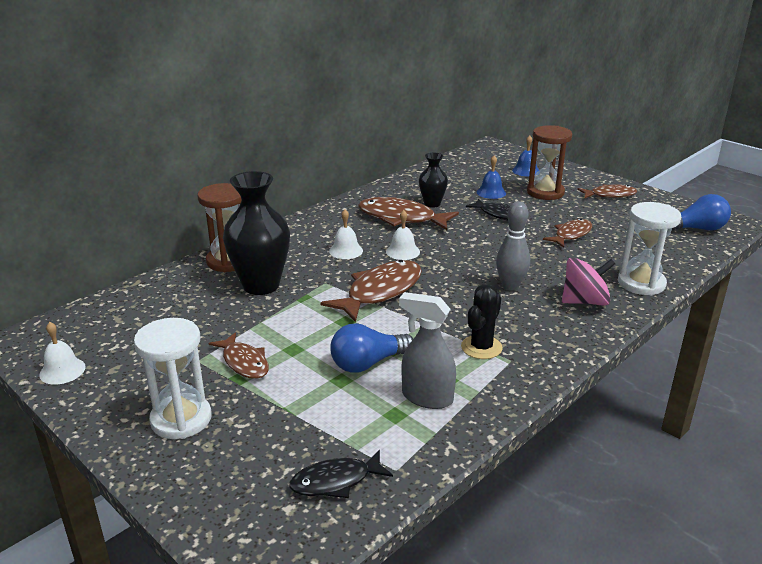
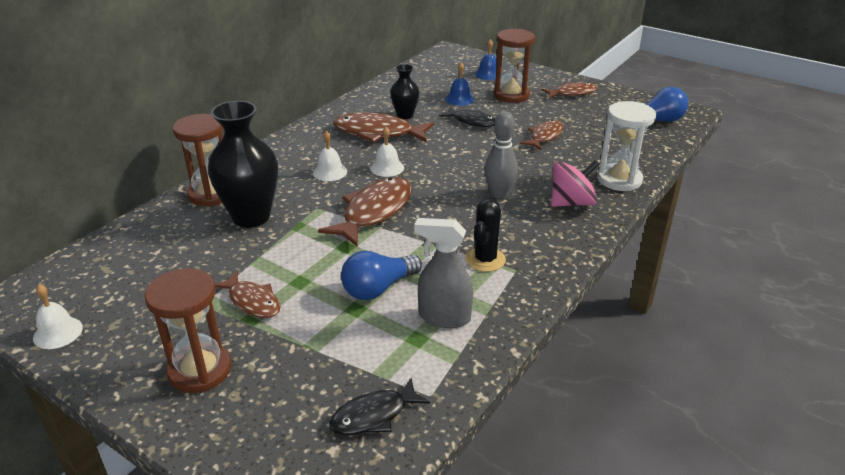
camera: 10 degrees left, 5 degrees up
white hourglass [134,318,212,439] -> brown hourglass [145,268,232,393]

